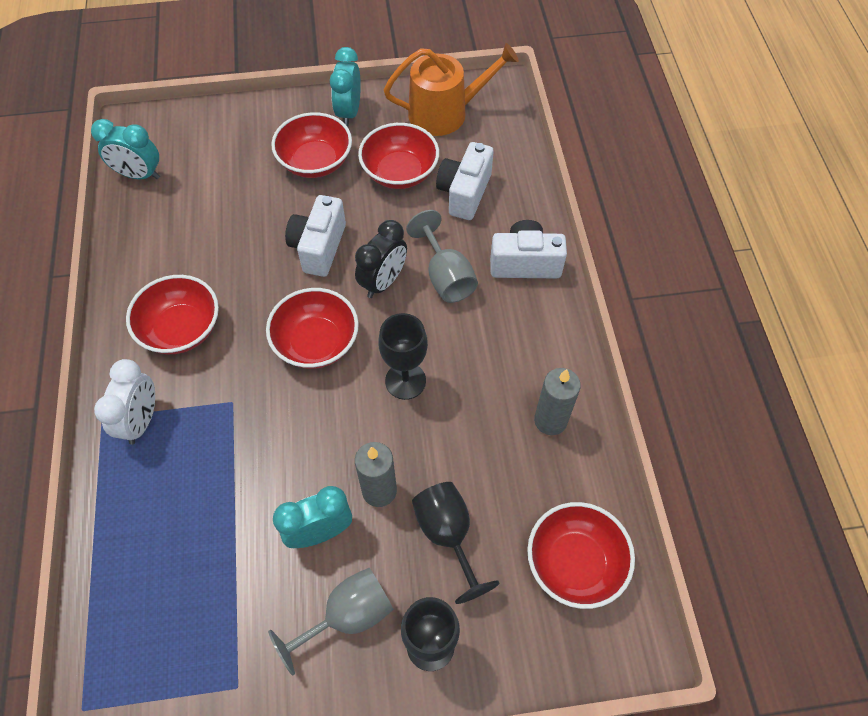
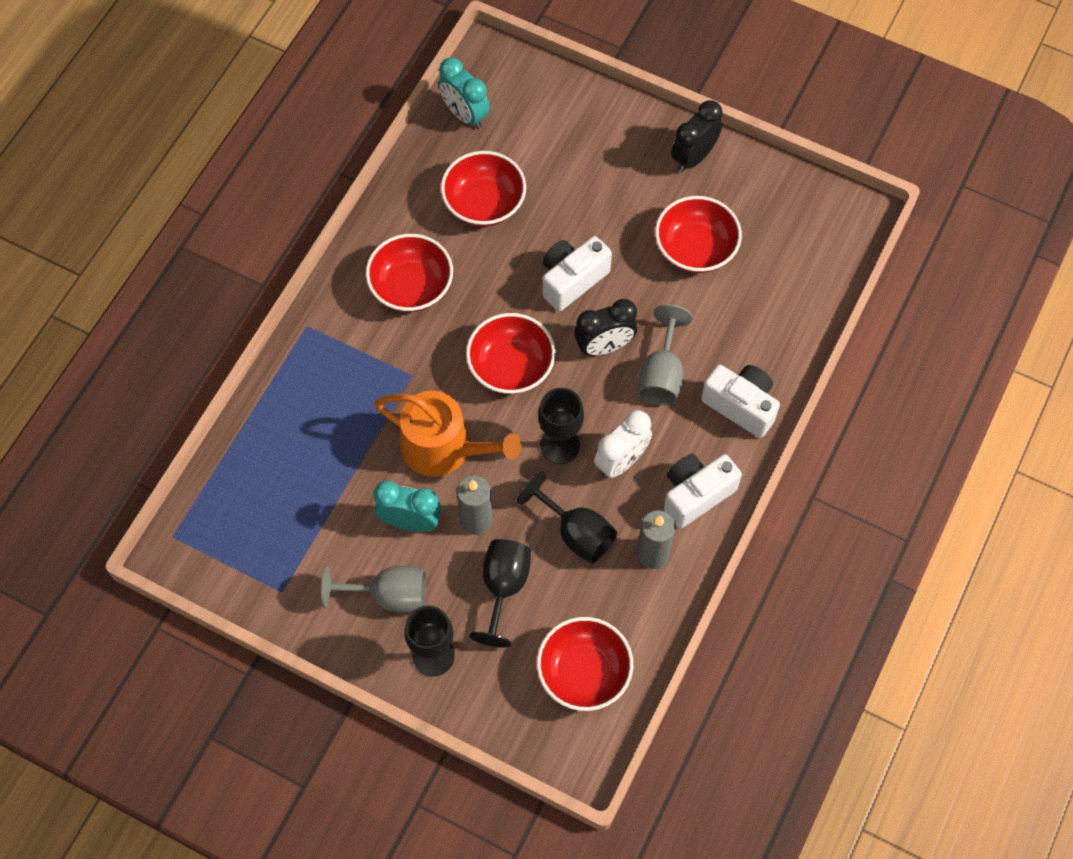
camera: 35 degrees right, 5 degrees up
white clock [94,359,155,445] -> white clock moved to [594,410,652,478]
red bowl [271,112,352,178] -> red bowl moved to [441,151,526,226]
turquoise clock [330,47,361,127] -> black clock [671,100,723,172]
orange watering can [384,43,519,136] -> orange watering can moved to [374,391,522,477]
white camera [436,142,494,220] -> white camera moved to [664,454,742,529]
none -> black goblet [517,471,617,564]

